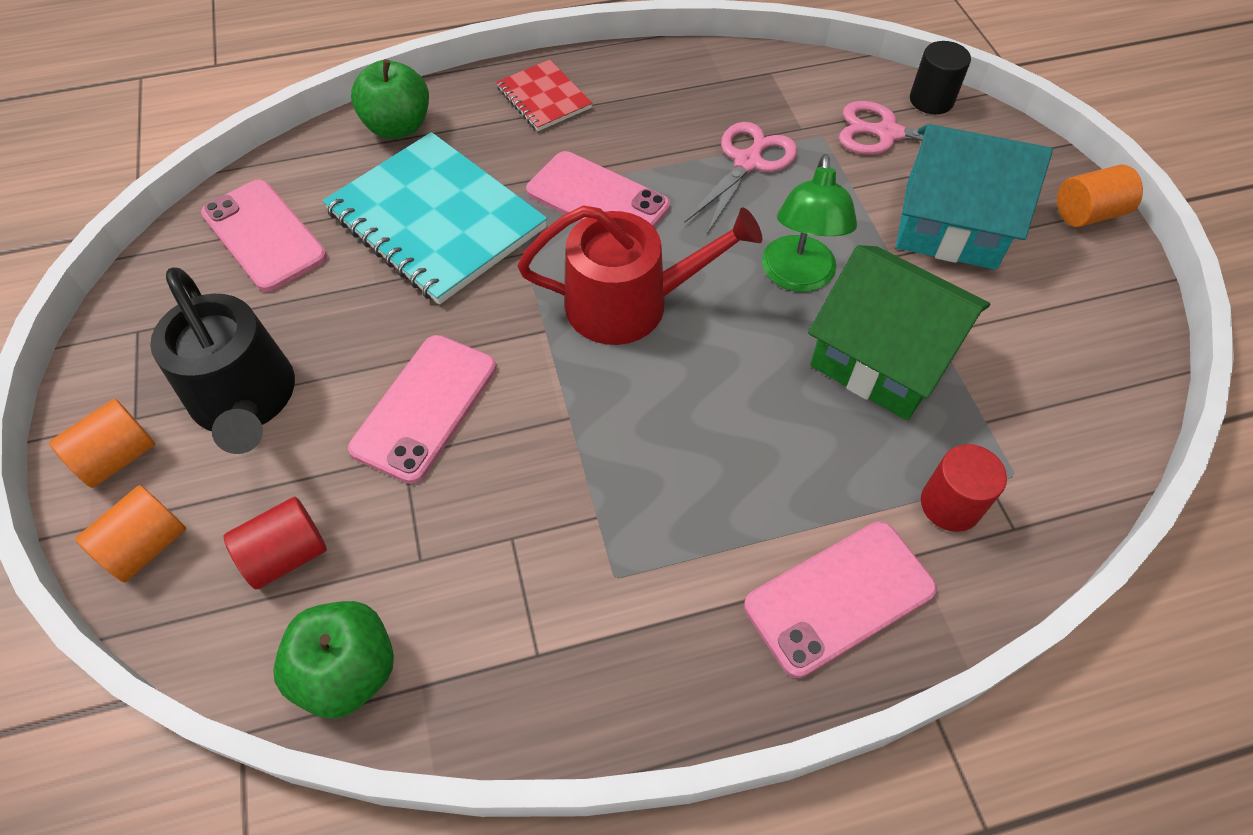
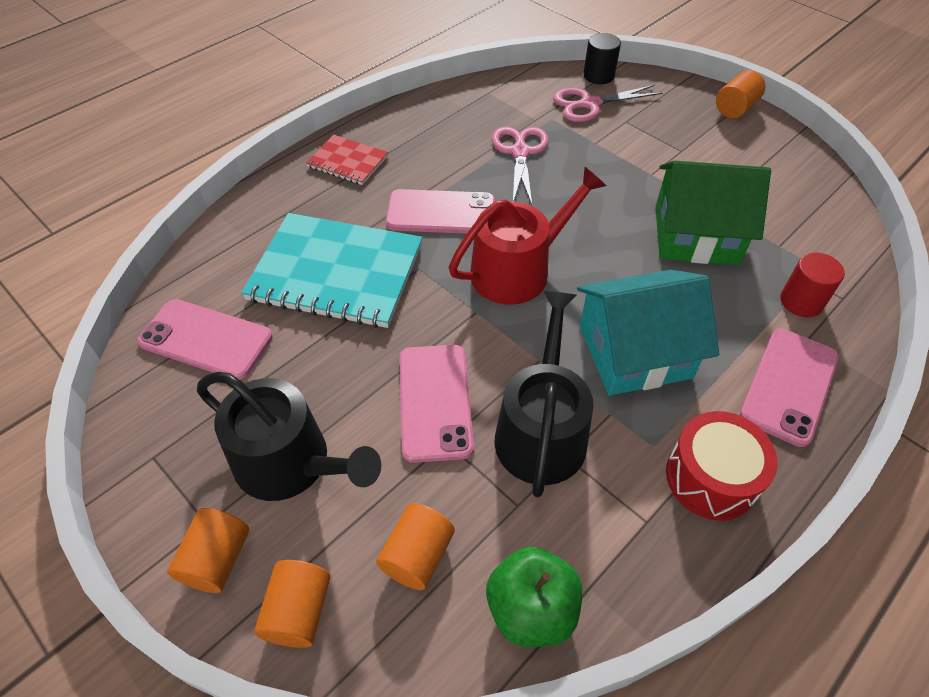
camera: 30 degrees left, 5 degrees down
red cylinder [224,497,327,590] -> orange cylinder [376,503,455,590]
green apple [351,59,429,139] -> none
green lamp [762,154,857,292] -> none
turquoise house [896,124,1053,270] -> turquoise house moved to [577,270,719,396]
none -> black watering can [495,291,594,498]
none -> red drum [666,411,778,521]

